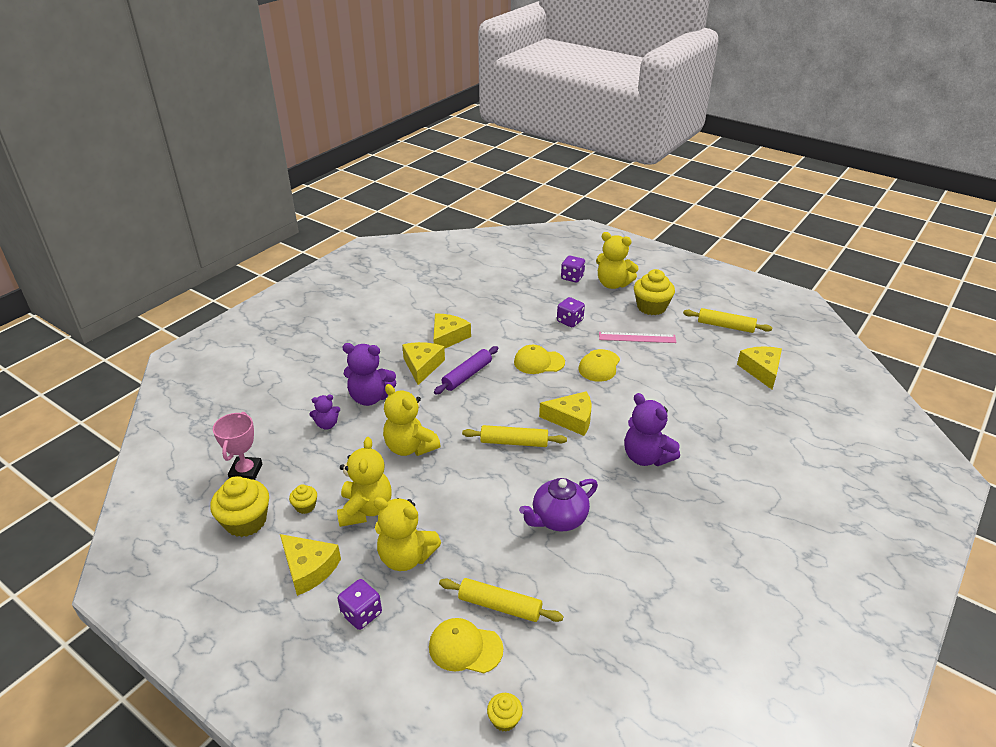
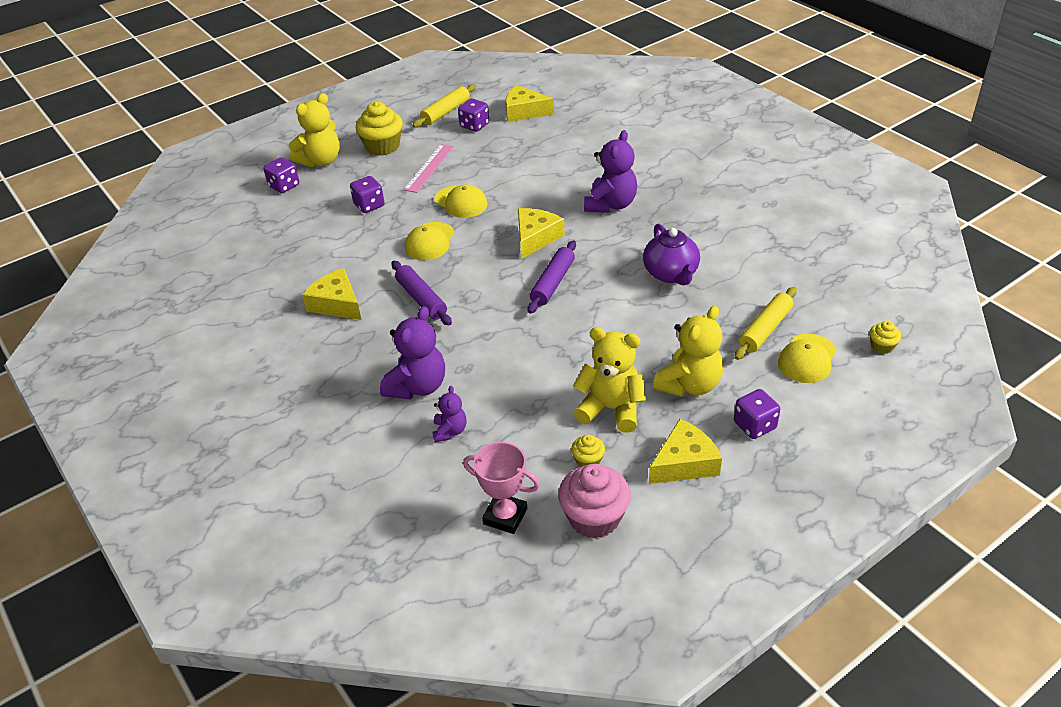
camera: 70 degrees left, 5 degrees up
yellow cupcake [210,476,269,537] -> pink cupcake [558,464,631,538]
yellow teddy bear [383,384,441,456] -> none
yellow cheese [402,342,445,385] -> none
yellow rolling pin [462,425,567,447] -> purple rolling pin [528,240,576,314]
purple teddy bear [624,393,680,466] -> purple teddy bear turned 45 degrees counterclockwise [584,130,637,213]
none -> purple dice [458,99,489,132]

